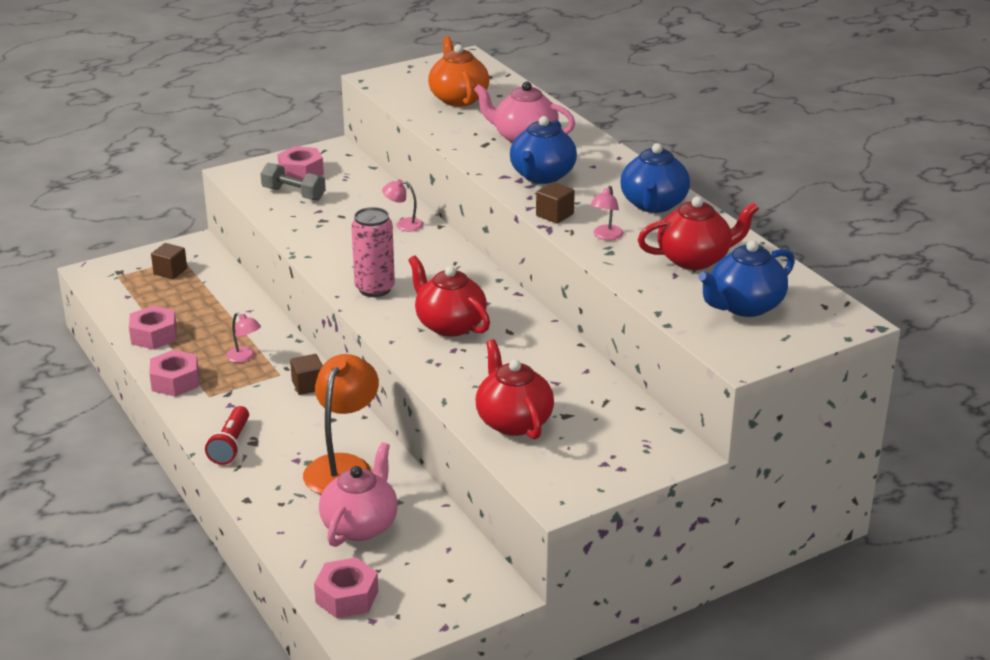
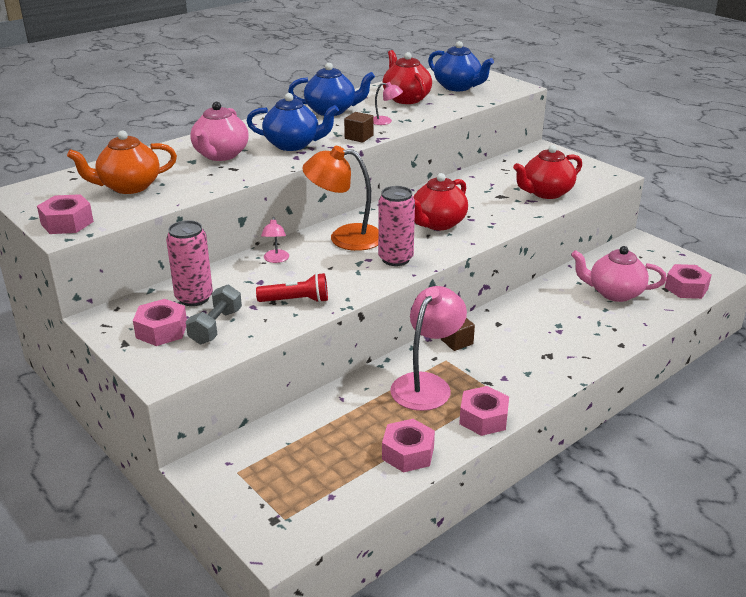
camera: 100 degrees left, 0 degrees up
brown cube [151,243,187,279] -> none
red flashlight [205,406,249,465] -> red flashlight moved to [256,273,328,303]
pink lamp [226,313,261,363] -> pink lamp [390,286,467,411], size x2.15
orange lamp [303,354,379,494] -> orange lamp moved to [302,146,378,251]
none -> pink nut [37,194,94,234]
none -> pink can [166,220,213,306]

